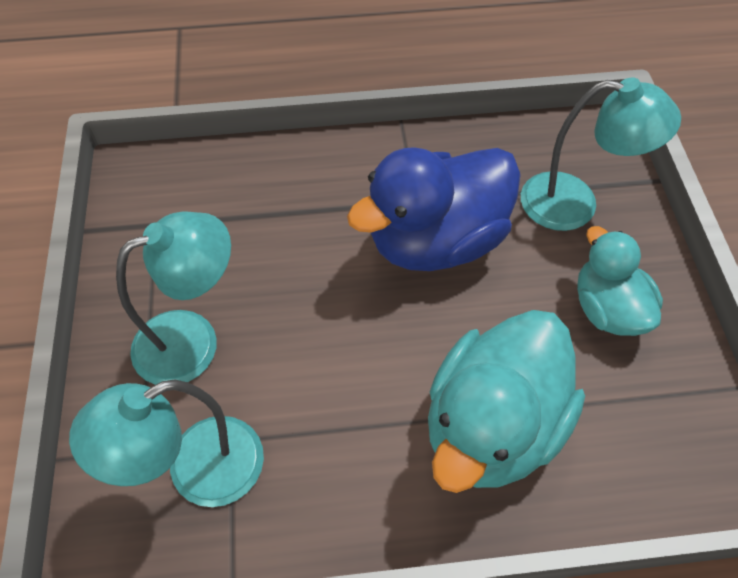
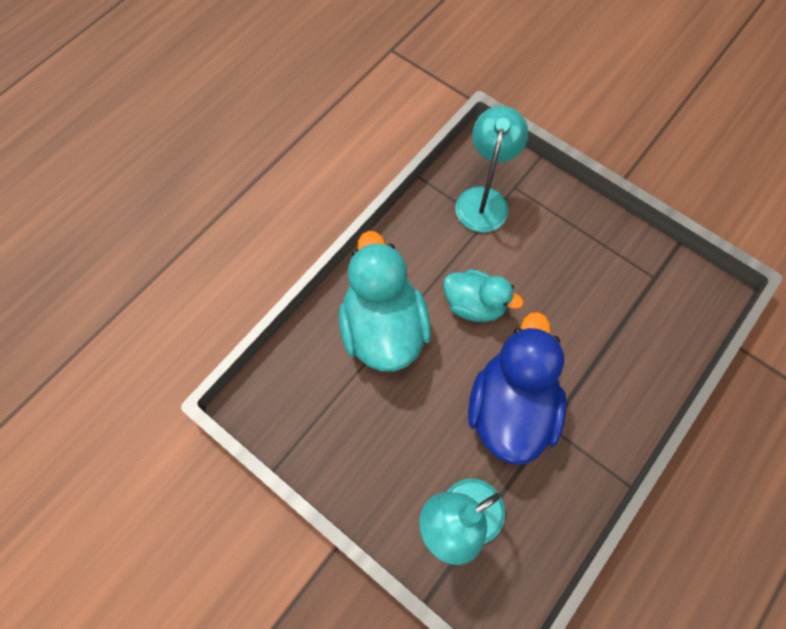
camera: 135 degrees right, 10 degrees up
turquoise lamp [116,212,231,385] -> none
turquoise duck [577,226,663,336] -> turquoise duck moved to [443,269,524,322]

